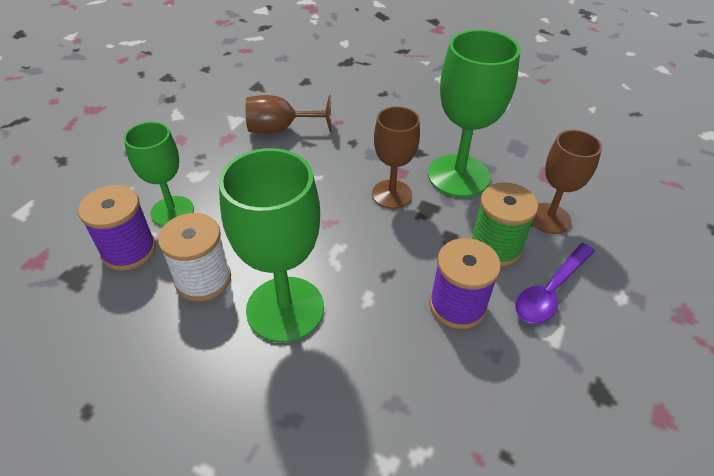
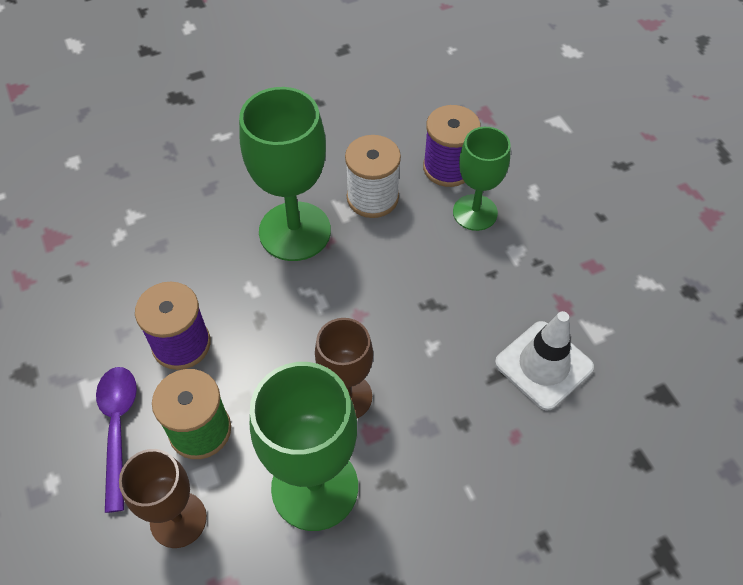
camera: 130 degrees right, 10 degrees up
brown goblet [245,95,331,134] -> white traffic cone [495,311,594,411]

